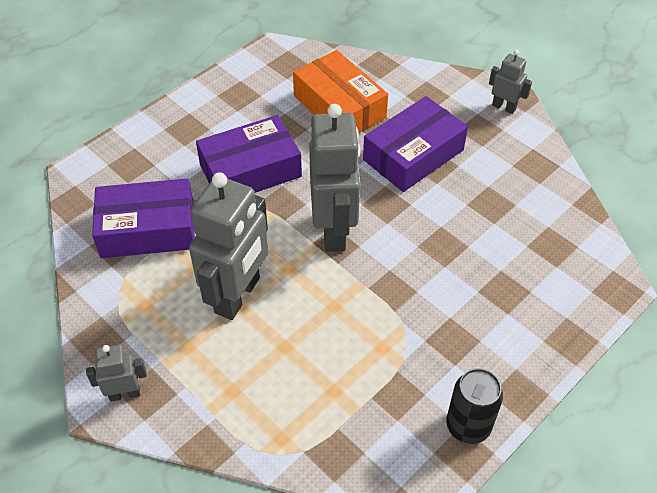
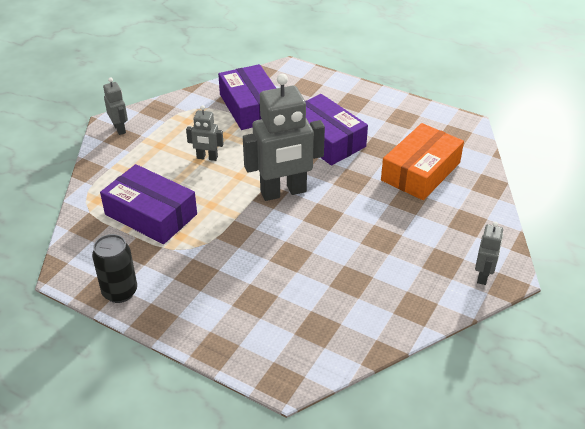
camera: 75 degrees right, 10 degrees down
grey robot [189,172,269,320] -> grey robot [186,105,224,161], size x0.48
purple box [363,96,468,192] -> purple box moved to [100,164,197,244]

